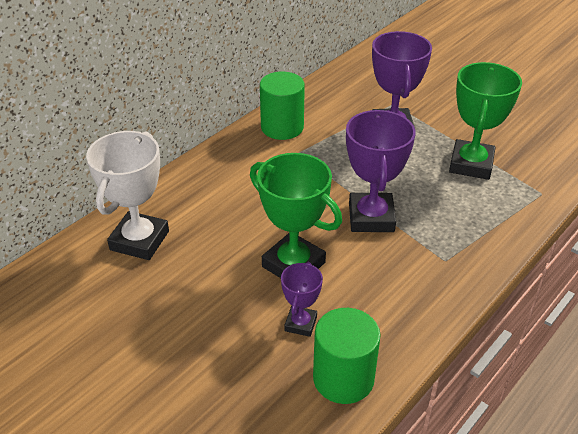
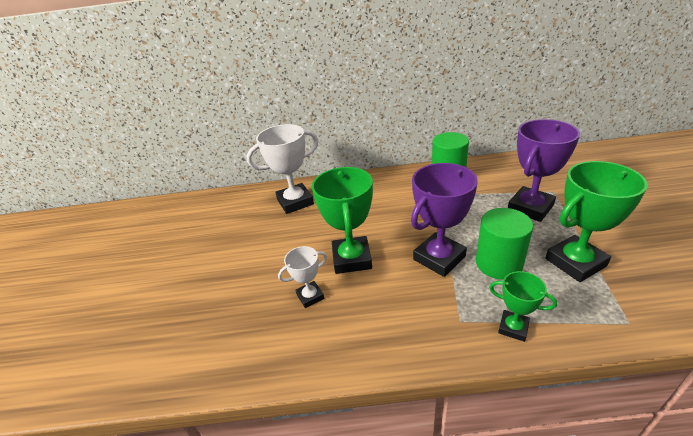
camera: 50 degrees right, 5 degrees down
purple trophy [281,262,323,337] -> white trophy [278,246,327,308]
green cylinder [313,308,381,404] -> green cylinder moved to [476,208,533,280]
none -> green trophy [489,271,557,342]

